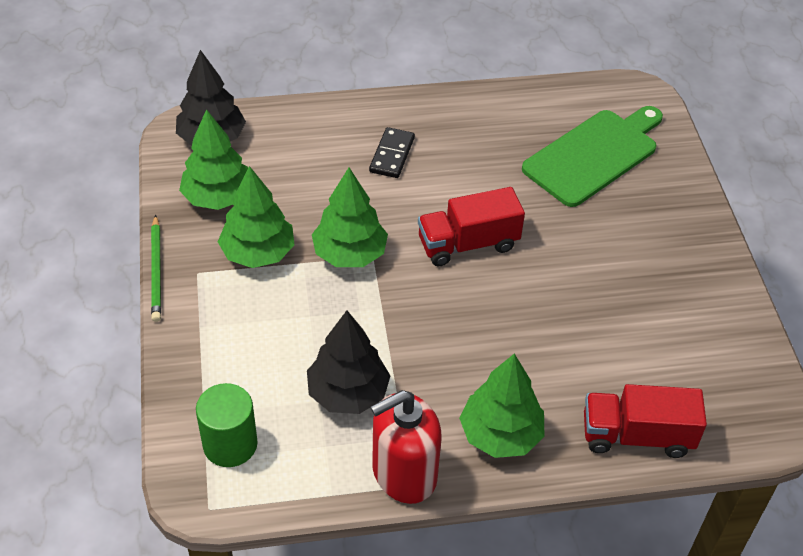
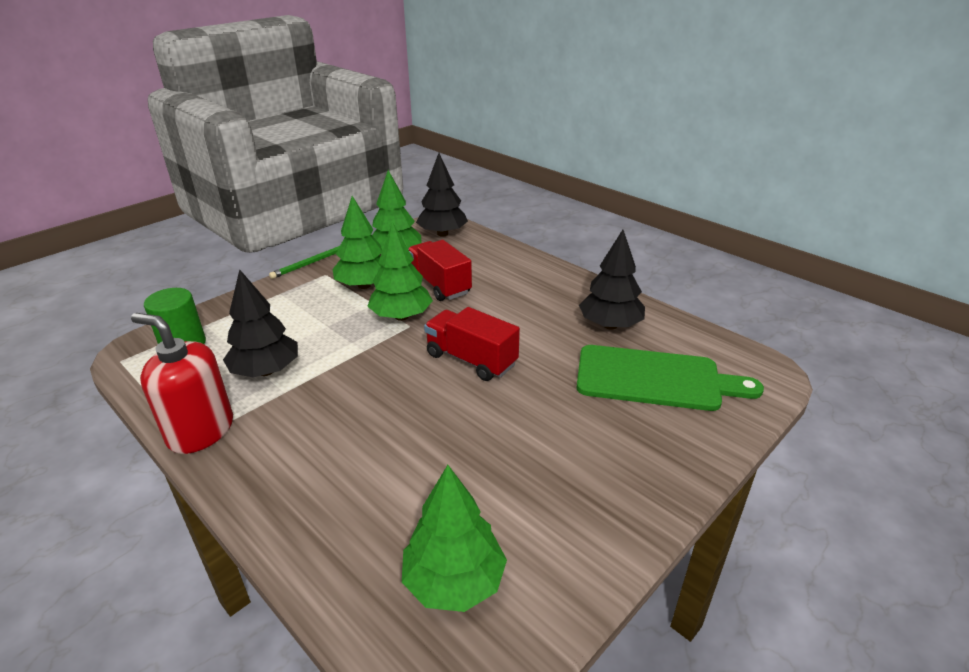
camera: 55 degrees right, 15 degrees down
black domino [369,127,415,178] -> none
green tree [459,353,544,458] -> green tree moved to [402,465,507,612]
red truck [584,384,707,458] -> red truck moved to [408,240,472,301]
none -> black tree [579,230,645,330]

